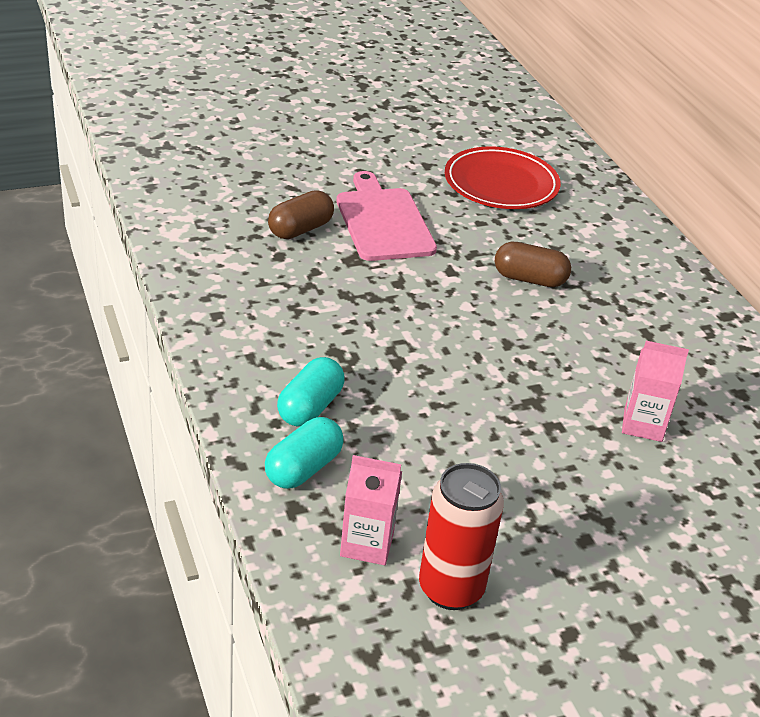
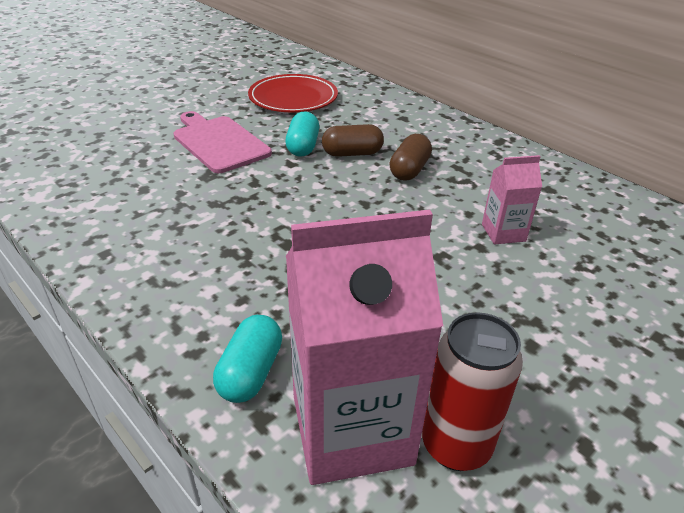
camera: 20 degrees left, 0 degrees up
brown capsule [268,190,334,239] -> brown capsule moved to [390,134,432,181]
turquoise capsule [277,357,345,427] -> turquoise capsule moved to [285,111,319,157]
pink carton [340,455,402,565] -> pink carton [286,210,443,485], size x2.07

